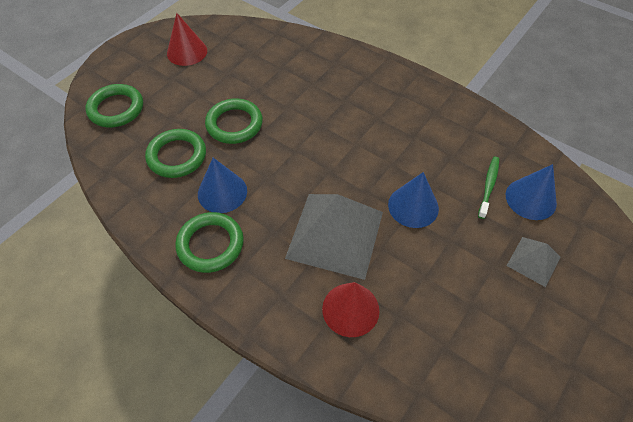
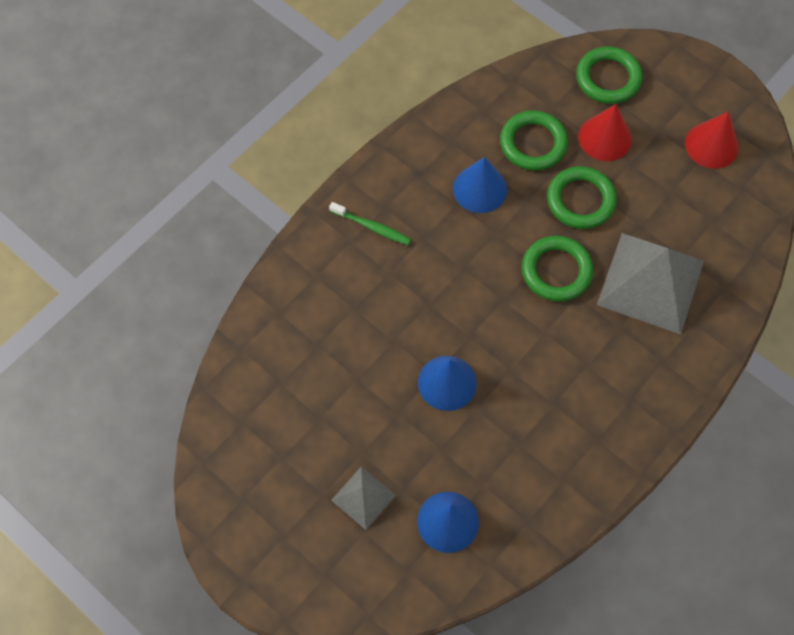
camera: 95 degrees right, 10 degrees up
green ring [175,212,244,273] -> green ring moved to [522,236,593,302]
grey pyramid [285,194,383,280] -> grey pyramid moved to [597,233,704,334]
red cone [322,282,380,337] -> red cone moved to [578,104,631,161]
green toothbrush [478,157,499,219] -> green toothbrush moved to [329,202,411,245]

